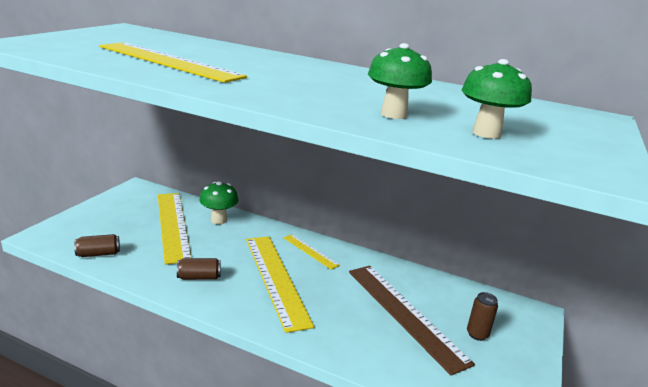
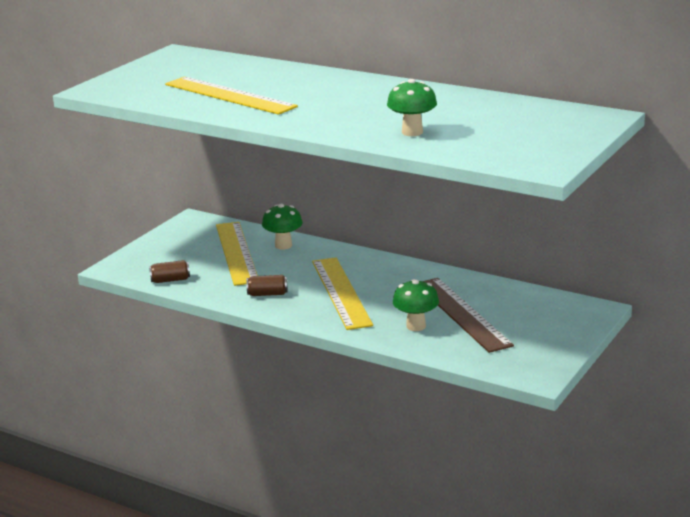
camera: 10 degrees right, 0 degrees up
yellow ruler [283,234,340,270] -> none
green mushroom [461,59,532,139] -> green mushroom moved to [393,279,439,331]
brown can [467,292,498,341] -> none

